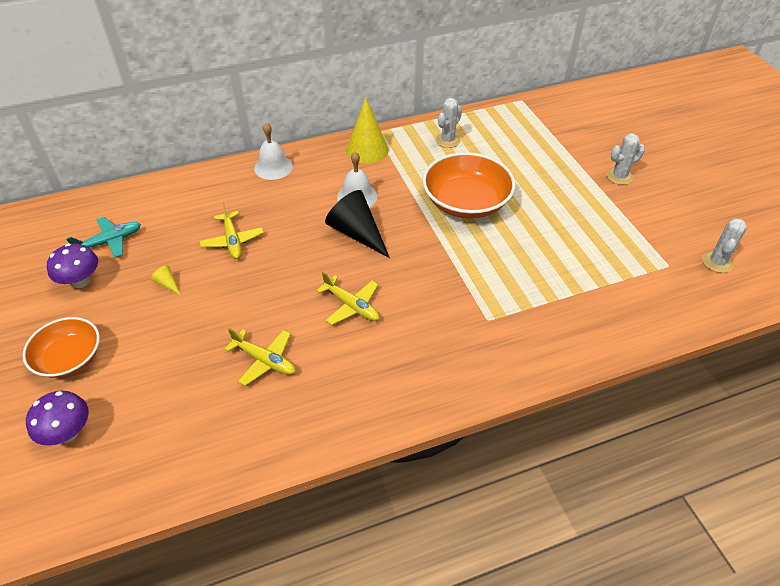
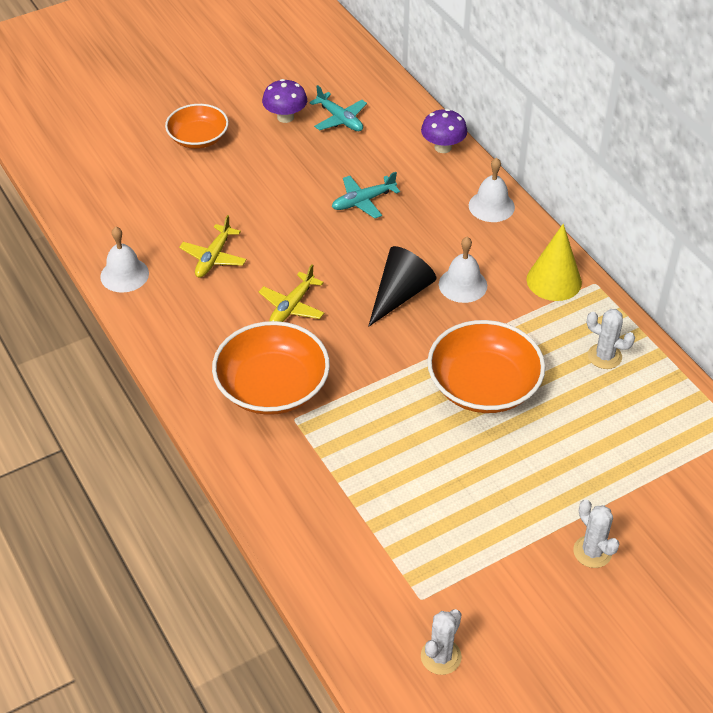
camera: 80 degrees right, 0 degrees up
purple mushroom [26,391,89,446] -> purple mushroom moved to [421,109,467,153]
yellow cone [151,265,181,295] -> none
yellow plane [200,202,264,259] -> turquoise plane [332,172,400,218]
white cactus [702,218,747,273] -> white cactus turned 75 degrees counterclockwise [421,609,462,675]
none -> white bell [100,227,149,293]
none -> orange bowl [212,321,330,415]

